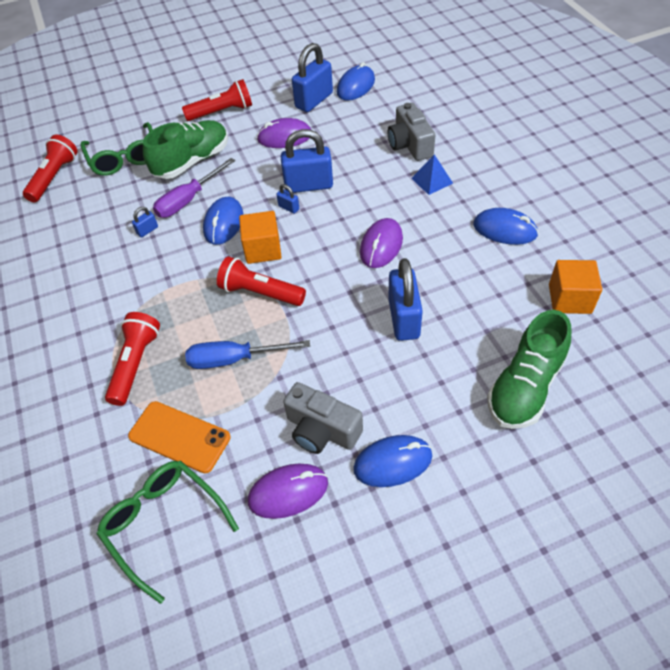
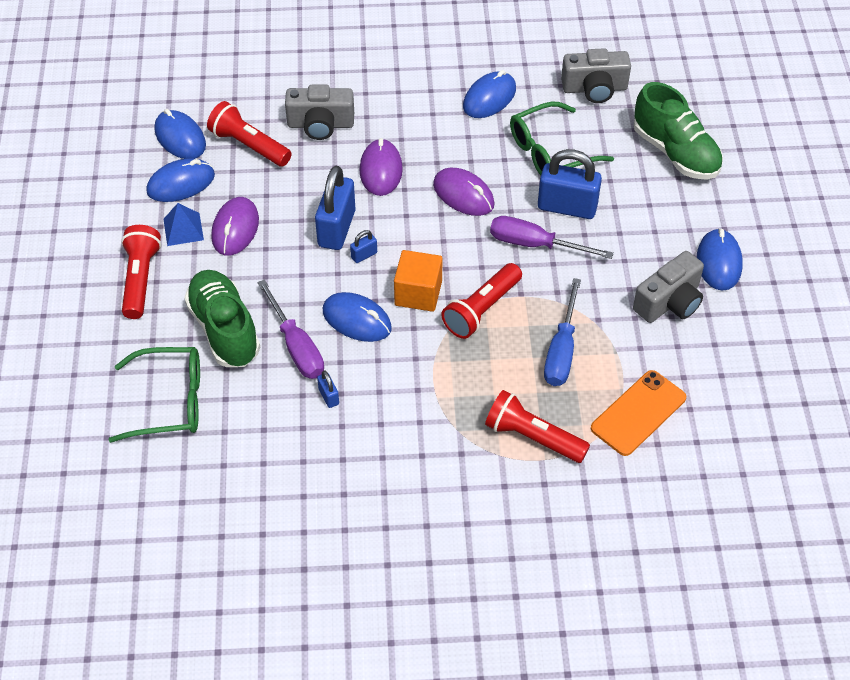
camera: 75 degrees left, 0 degrees up
red flashlight [23,135,78,202] -> red flashlight moved to [207,101,292,167]
green glasses [97,461,239,604] -> green glasses moved to [510,102,614,175]
purple mouse [248,464,328,519] -> purple mouse moved to [359,138,403,196]
blue padlock [292,43,333,112] -> blue mouse [146,159,215,202]
blue pyramid [411,154,453,195] -> blue pyramid moved to [164,203,204,246]
orange cube [549,260,602,314] -> grey camera [561,48,631,103]
none -> purple screwdriver [490,216,614,259]

